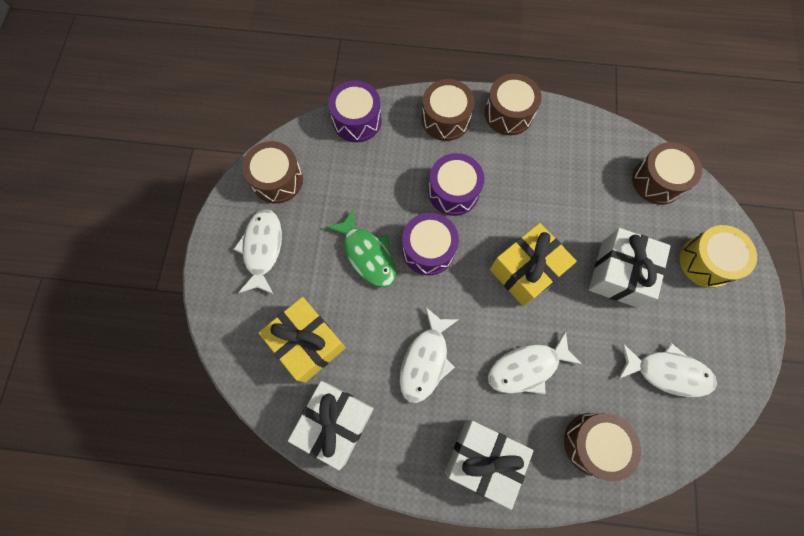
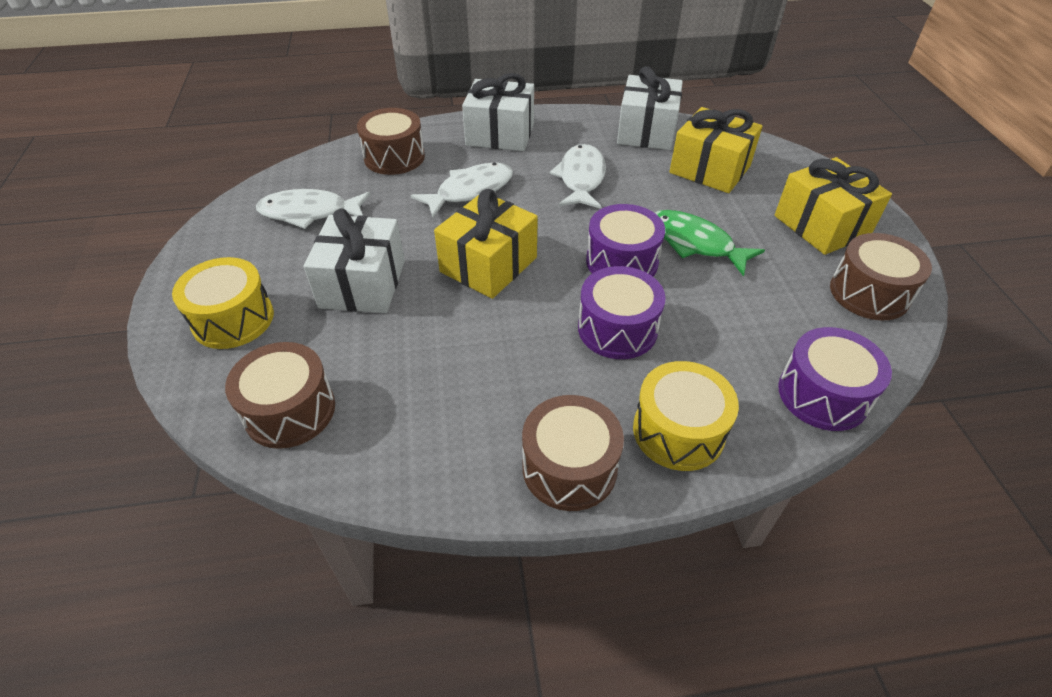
camera: 165 degrees right, 25 degrees down
white fish [234,209,282,294] -> yellow gift [775,157,892,255]
brown drum [422,79,475,141] -> yellow drum [633,361,739,471]

